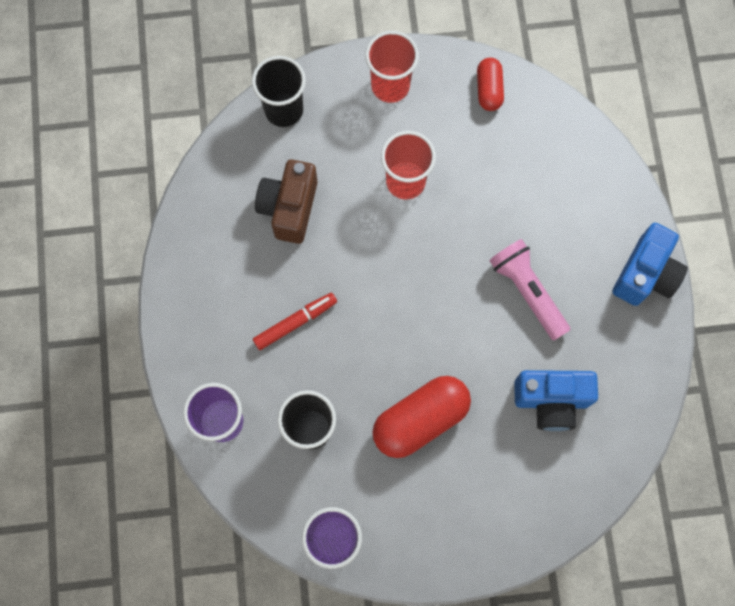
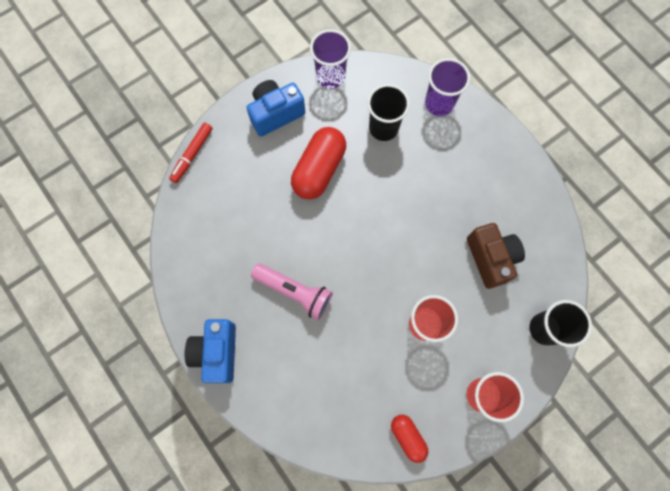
camera: 150 degrees right, 0 degrees up
red marker [253,293,337,350] -> red marker moved to [169,122,213,183]
blue camera [514,370,598,431] -> blue camera moved to [246,80,305,137]

